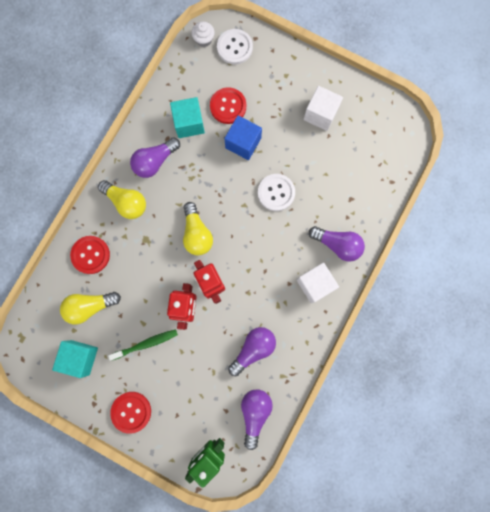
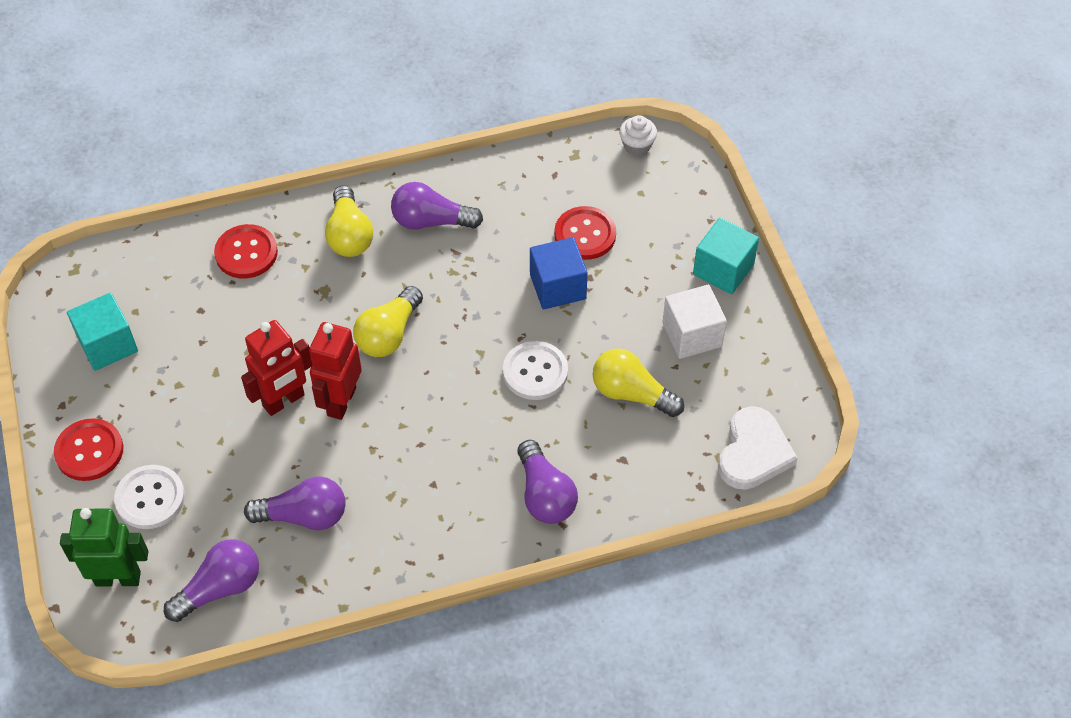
camera: 45 degrees right, 25 degrees down
yellow light bulb [60,292,121,325] -> yellow light bulb moved to [593,348,684,417]
green toothbrush [108,329,178,361] -> none
turquoise cube [170,97,205,138] -> turquoise cube moved to [693,218,759,294]
white button [217,29,253,65] -> white button moved to [114,465,185,529]
white cube [297,262,339,303] -> none
none -> white heart [718,406,798,490]

